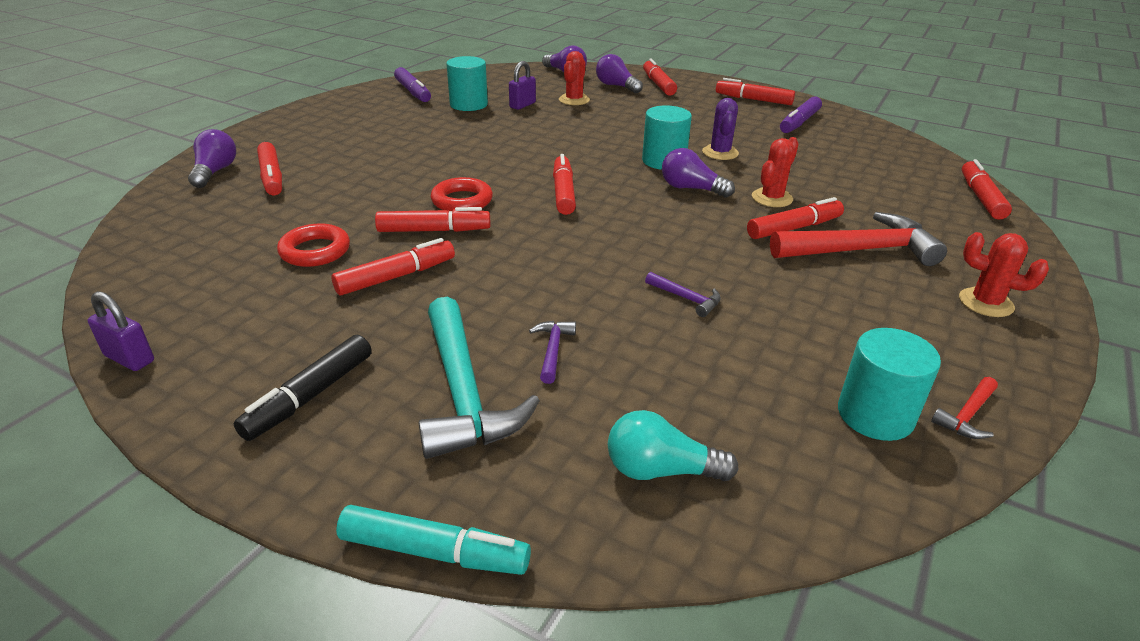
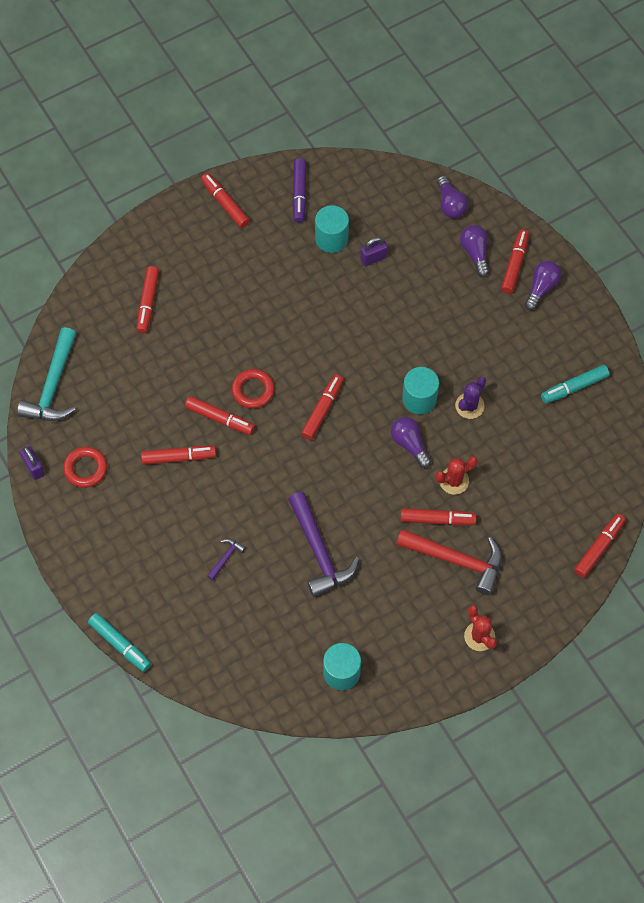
camera: 30 degrees right, 30 degrees up
purple light bulb [188,129,236,188] -> purple light bulb moved to [525,261,561,310]
black marker [234,335,372,441] -> none
red ring [277,223,350,267] -> red ring moved to [63,447,107,488]
turquoise hammer [419,297,540,459] -> turquoise hammer moved to [17,327,77,421]
red cactus [559,51,590,105] -> none
turquoise light bulb [608,410,738,481] -> none
purple hammer [645,272,721,317] -> purple hammer [288,492,360,597], size x2.26
red marker [716,78,795,105] -> red marker moved to [201,173,250,228]
purple marker [780,97,822,133] -> turquoise marker [541,365,610,403]
red hammer [931,377,998,439] -> none

